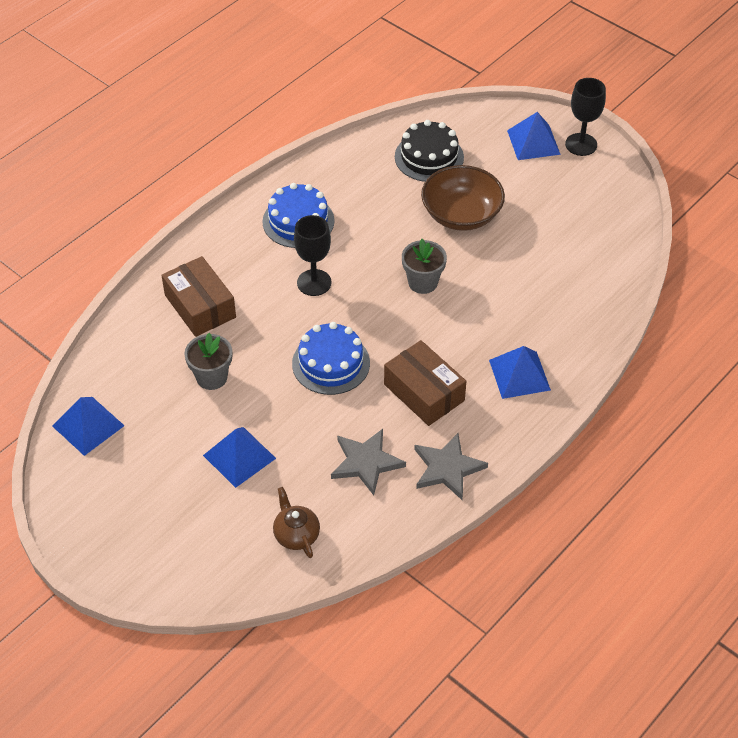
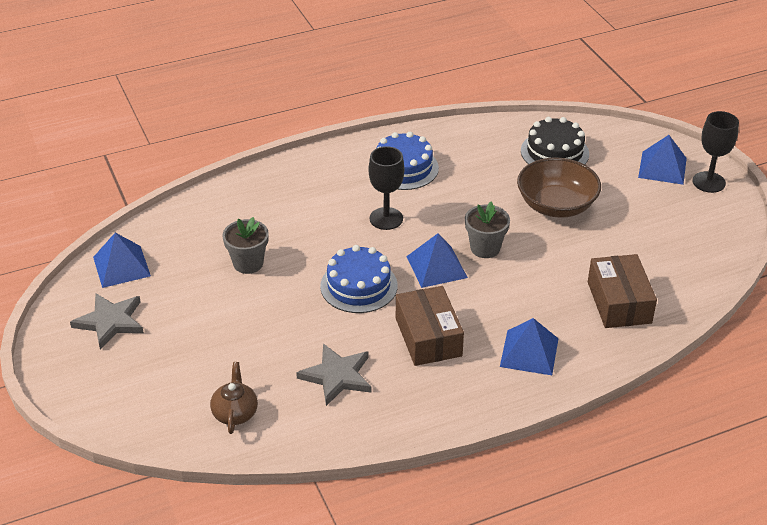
camera: 25 degrees right, 10 degrees down
brown box [161,256,236,337] -> brown box moved to [588,254,657,328]
blue pyramid [203,427,276,488] -> blue pyramid moved to [406,233,468,288]
grey star [414,433,488,500] -> grey star moved to [70,293,144,350]

